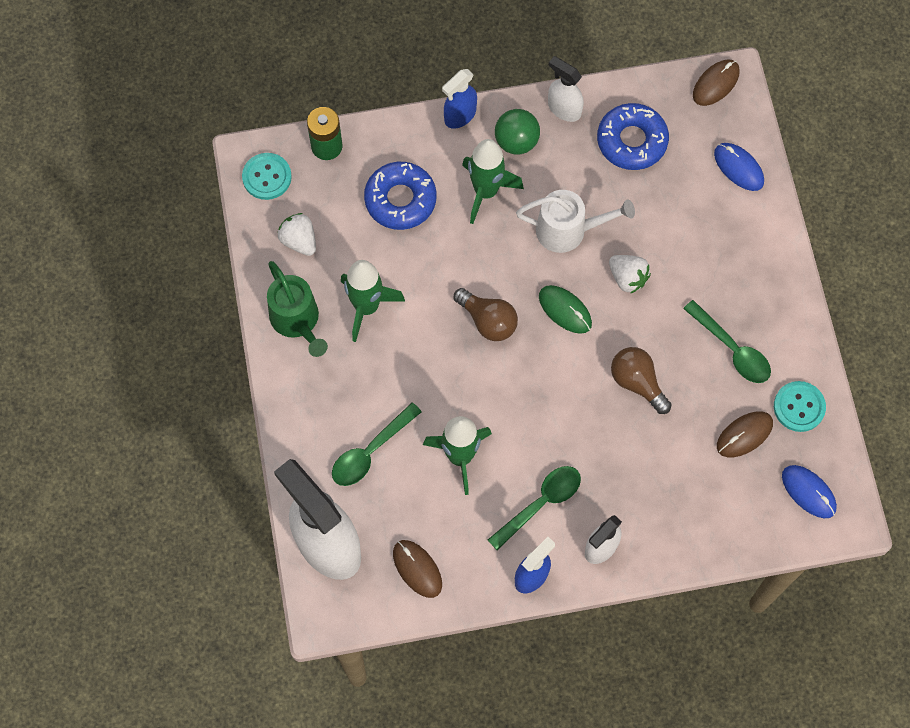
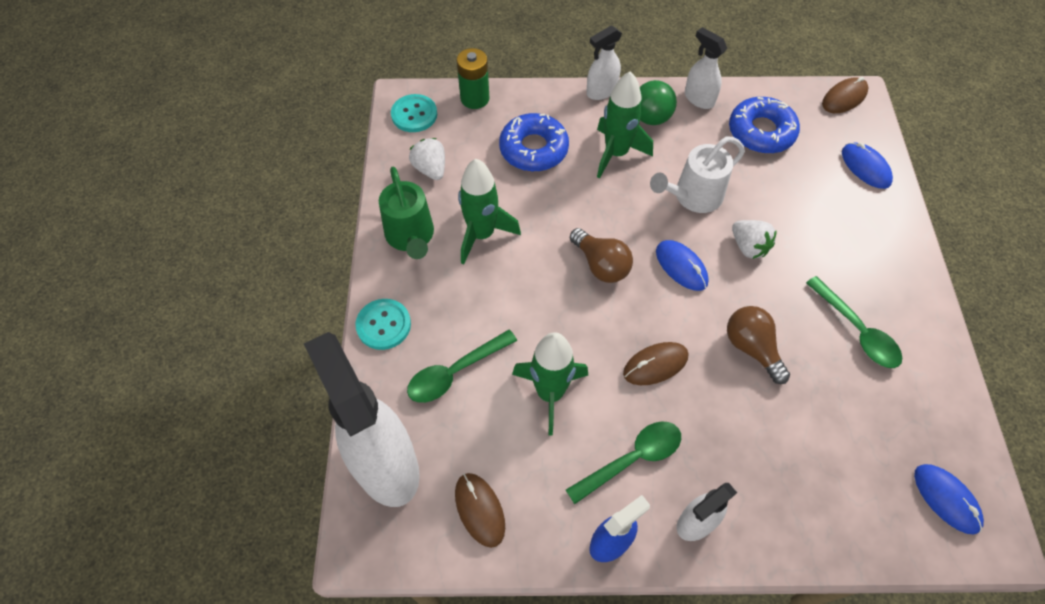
camera: 10 degrees right, 10 degrees down
blue spray bottle [442,69,477,129] -> white spray bottle [586,25,622,100]
white watering can [516,190,635,253] -> white watering can turned 135 degrees clockwise [650,137,745,213]
green mouse [539,285,592,334] -> blue mouse [656,240,709,291]
brown mouse [717,411,773,457] -> brown mouse moved to [623,342,688,385]
turquoise button [774,381,826,432] -> turquoise button moved to [355,299,411,350]

